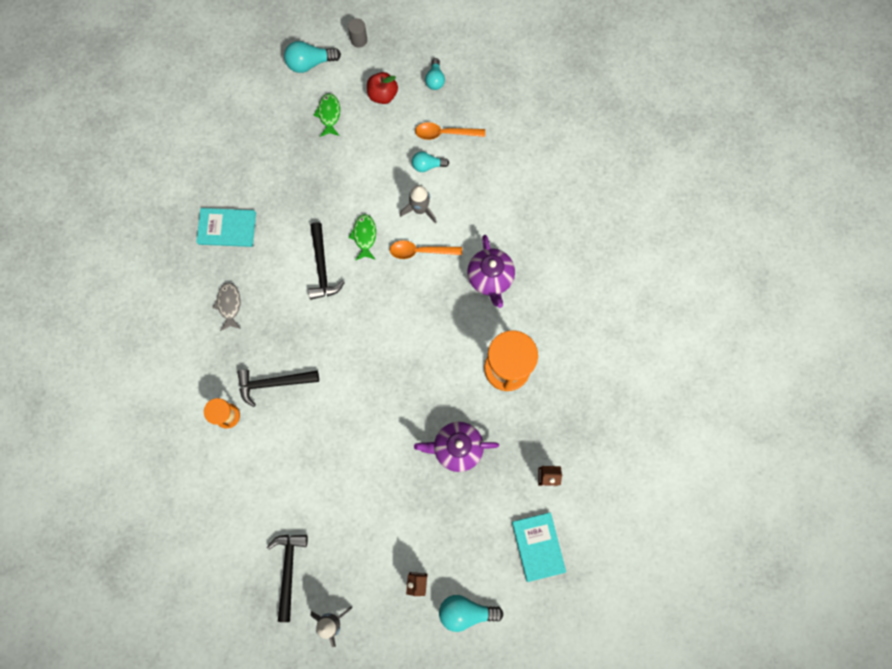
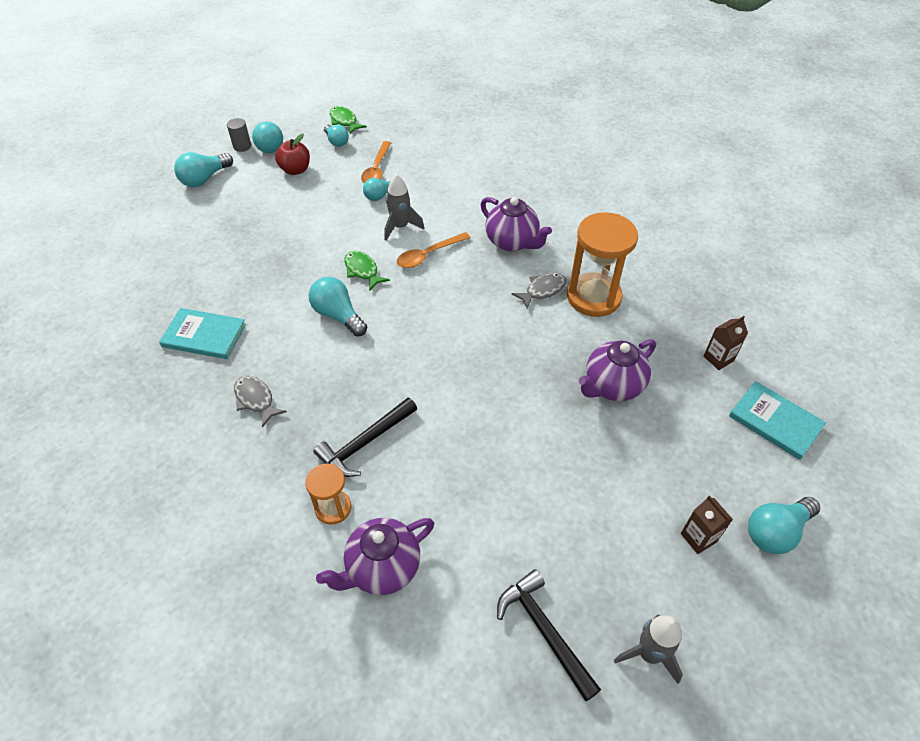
camera: 35 degrees left, 25 degrees down
turquoise book [196,208,256,247] -> turquoise book turned 45 degrees clockwise [159,308,246,359]
black hammer [308,222,345,300] -> turquoise light bulb [309,277,367,337]
green fish [313,93,340,137] -> green fish moved to [330,106,367,134]
orange spoon [415,122,485,140] -> orange spoon turned 45 degrees counterclockwise [361,141,391,183]
none -> turquoise ball [252,122,283,153]
none -> purple teapot [316,518,434,595]
none -> grey fish [512,273,566,308]

